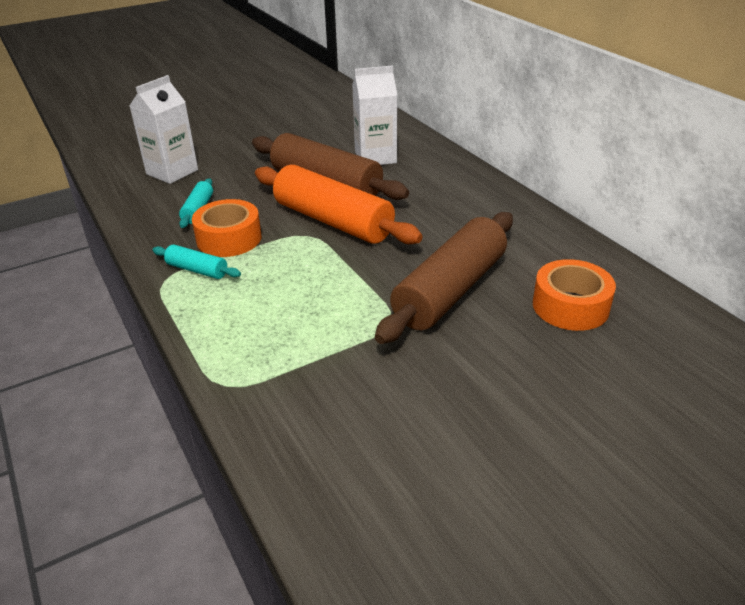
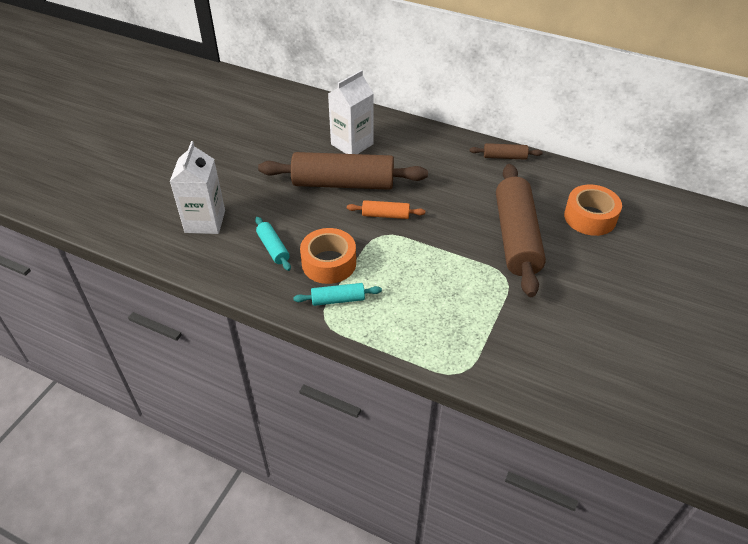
camera: 35 degrees left, 10 degrees up
orange rolling pin [255,165,423,244] -> orange rolling pin [347,200,425,219], size x0.45
none -> brown rolling pin [470,143,543,160]

